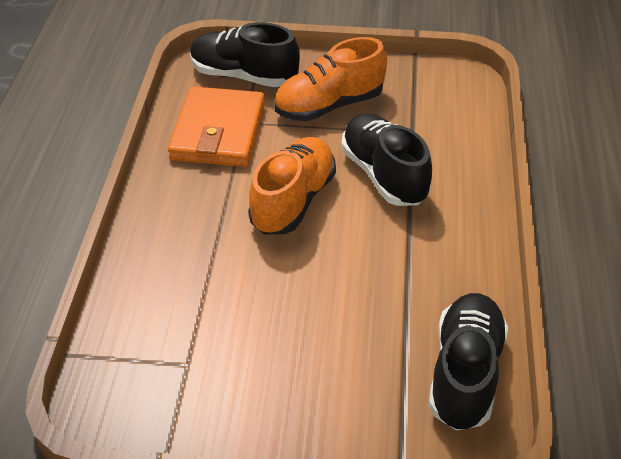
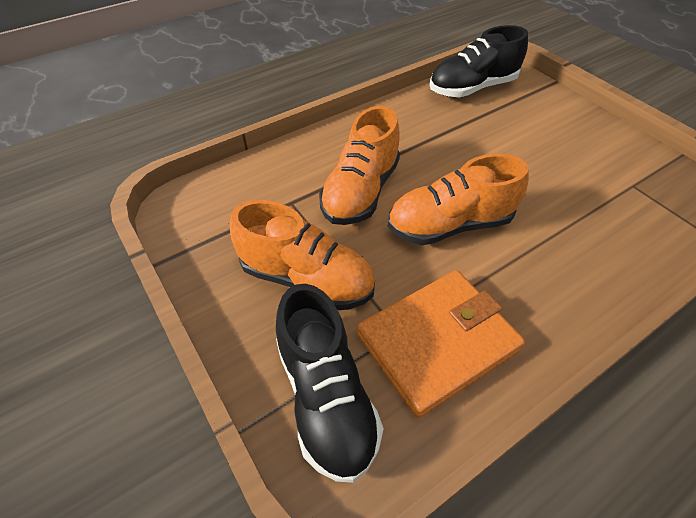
camera: 130 degrees left, 5 degrees up
black shoe [341,113,432,206] -> orange shoe [319,106,400,225]

